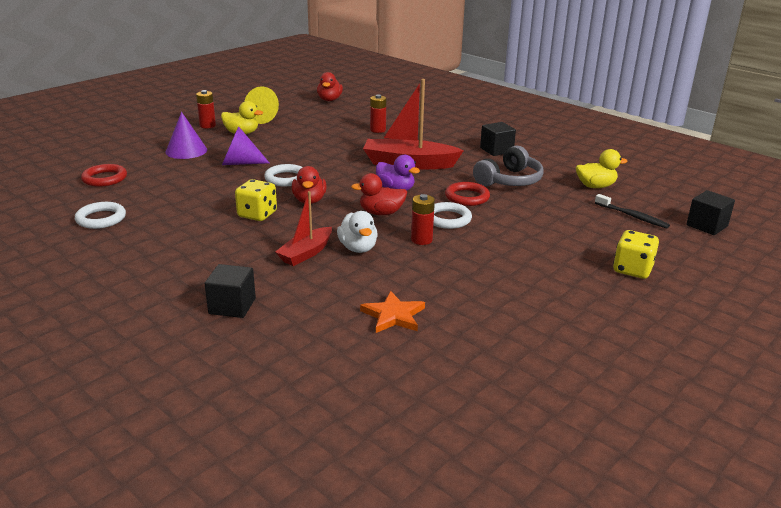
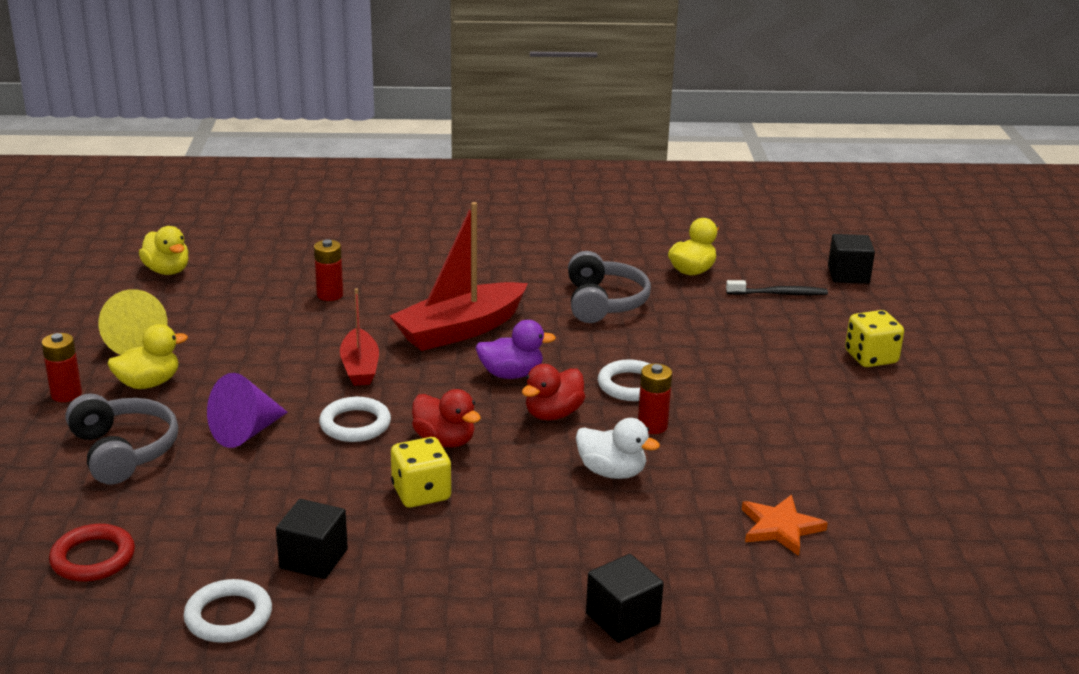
camera: 45 degrees left, 0 degrees up
purple cone [166,112,207,159] -> grey headphones [66,394,178,485]
red boat [275,191,332,266] -> red boat moved to [340,288,379,386]
red duck [317,72,343,101] -> yellow duck [139,226,189,275]
red ring [445,182,490,206] -> none
black cube [480,122,516,156] -> black cube moved to [276,499,348,579]

